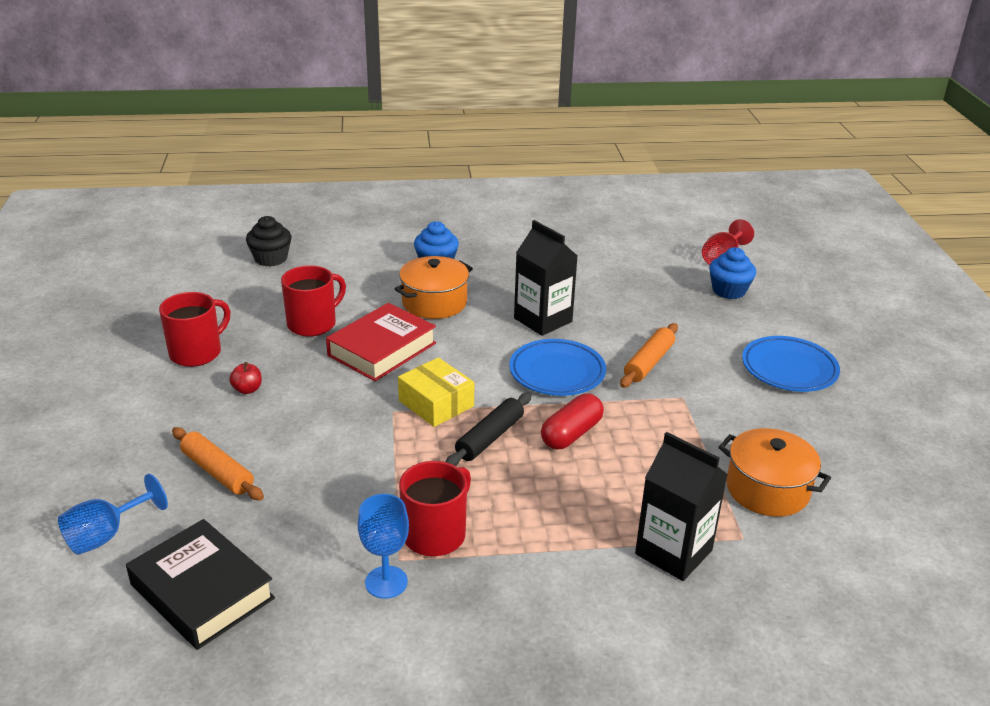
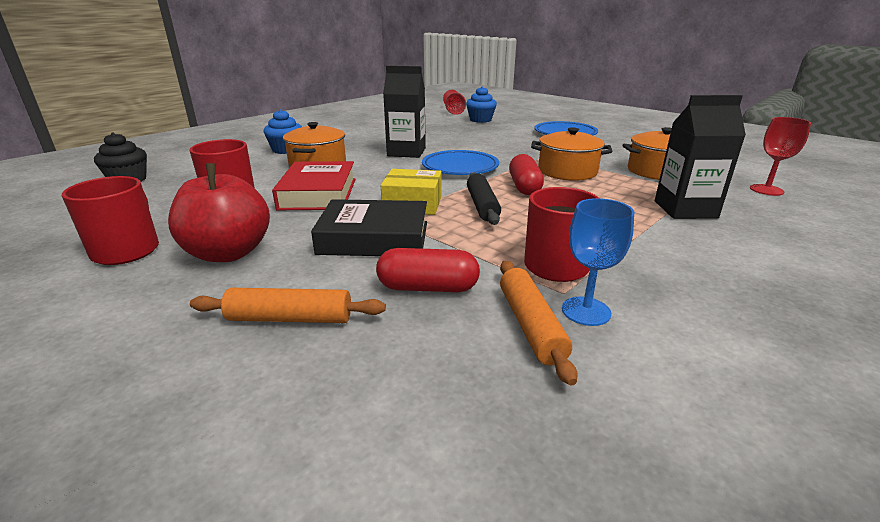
camera: 40 degrees left, 5 degrees down
blue goblet [58,474,168,555] -> none
black book [126,519,275,650] -> black book moved to [311,199,427,256]
red apple [229,362,262,394] -> red apple [168,163,270,262], size x2.45
orange rolling pin [620,323,678,388] -> orange rolling pin moved to [500,261,577,386]
none -> red capsule [376,248,480,292]
none -> orange pot [531,127,613,181]
none -> red goblet [750,117,811,196]

